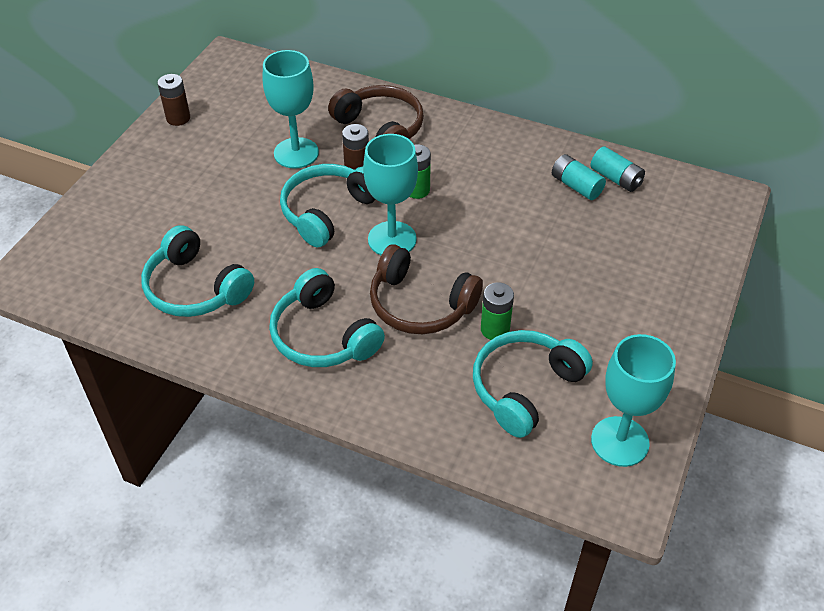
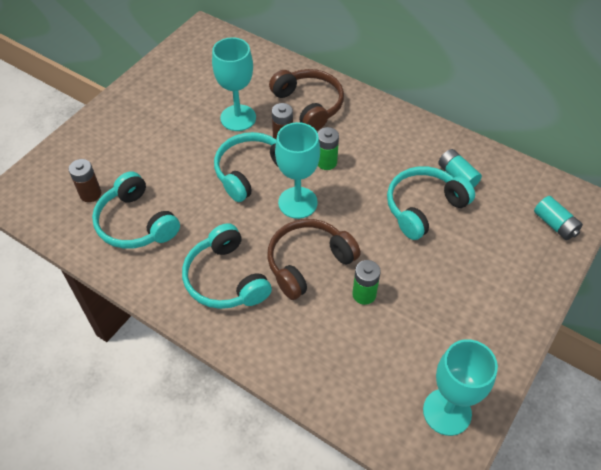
camera: 10 degrees right, 5 degrees up
brown battery [158,74,190,126] -> brown battery moved to [69,159,101,202]
brown headphones [370,244,483,334] -> brown headphones turned 105 degrees clockwise [267,219,361,300]
turquoise headphones [473,330,593,438] -> turquoise headphones moved to [387,166,475,240]
turquoise battery [590,147,645,192] -> turquoise battery moved to [534,196,583,240]

